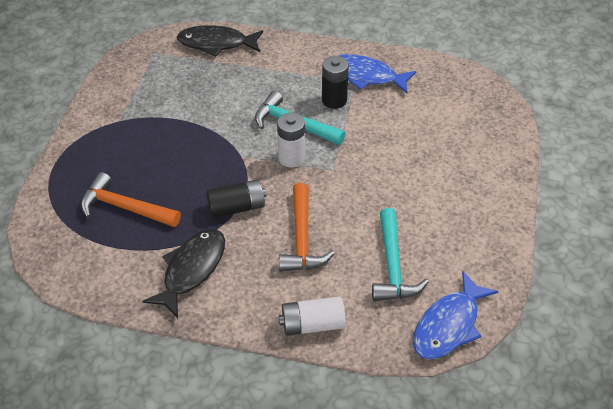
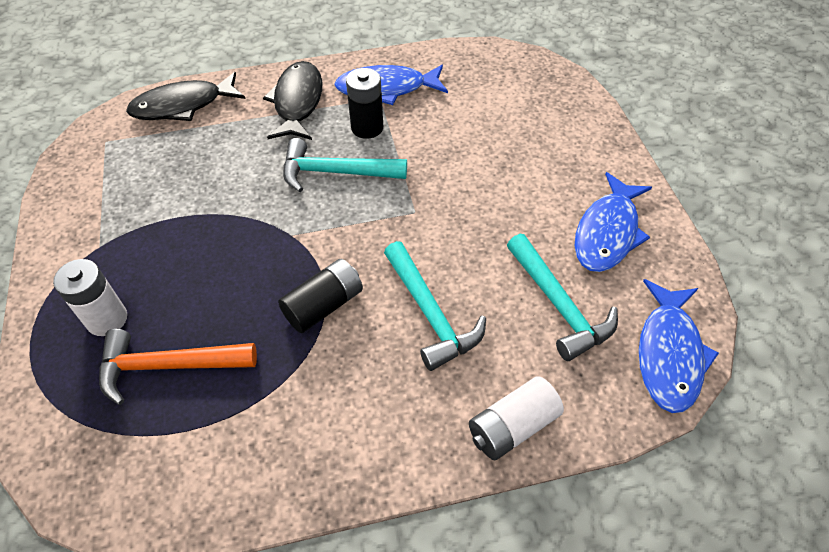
camera: 25 degrees left, 5 degrees up
black fish [142,229,225,318] -> black fish moved to [263,61,322,140]
white battery [277,113,305,168] -> white battery moved to [53,259,127,336]
orange hammer [279,183,335,272] -> turquoise hammer [384,241,486,371]
none -> blue fish [574,172,652,272]

